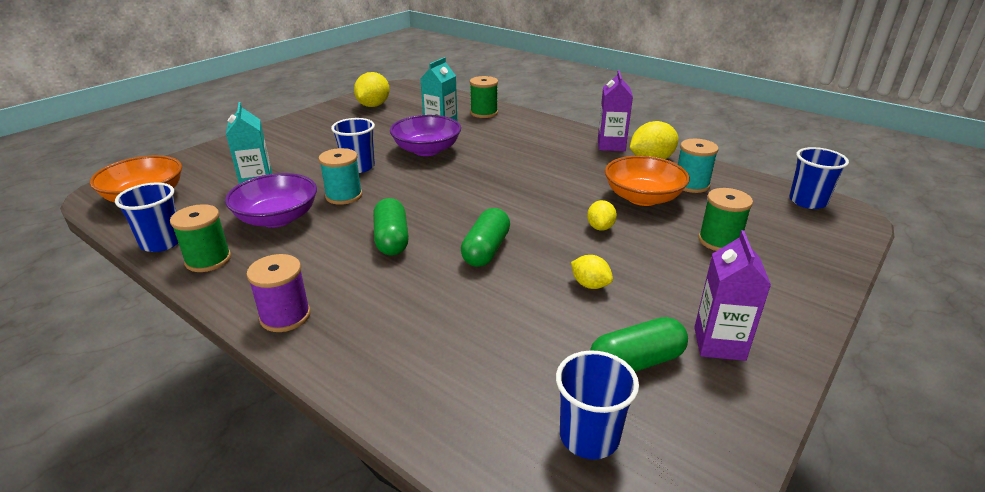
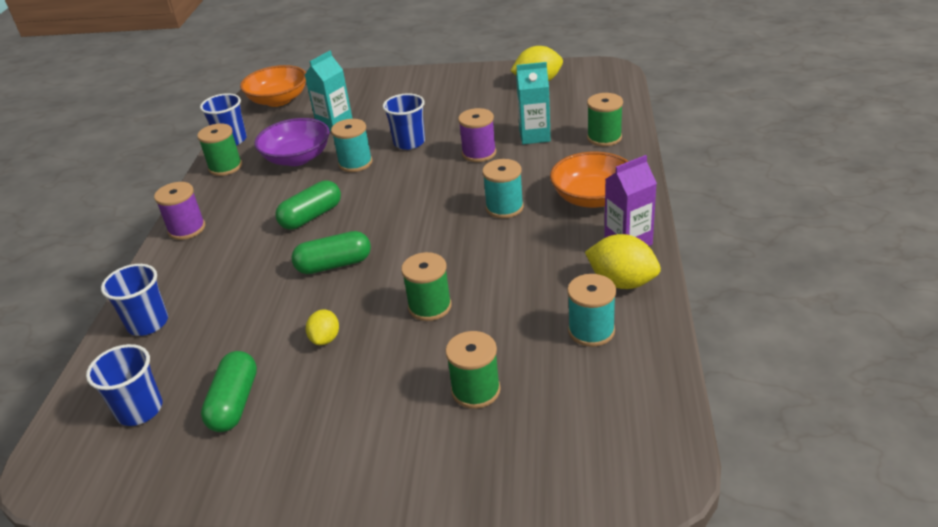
camera: 60 degrees right, 5 degrees up
purple bowl [390,115,461,156] -> purple spool [458,108,496,162]
yellow lemon [587,200,617,231] -> green spool [401,252,452,321]
green capsule [590,317,688,372] -> green capsule turned 60 degrees clockwise [201,351,257,432]
orange bowl [605,156,690,206] -> orange bowl moved to [550,152,629,208]
purple carton [694,230,771,361] -> none
blue cup [789,147,849,209] -> blue cup moved to [101,264,168,336]
none -> turquoise spool [482,159,524,218]

